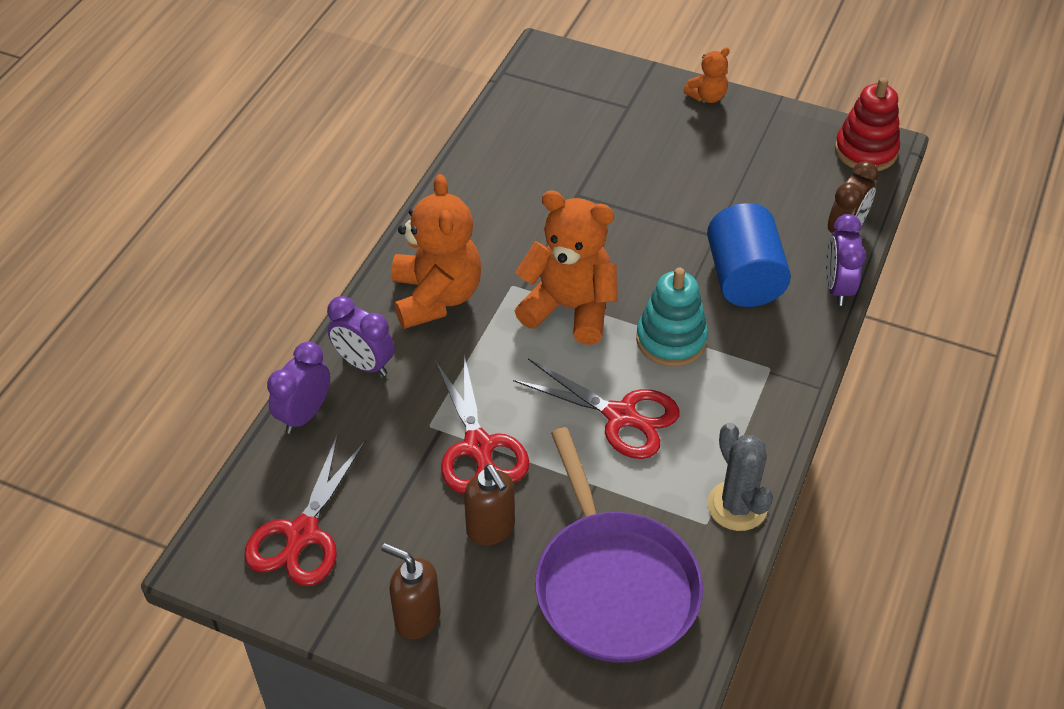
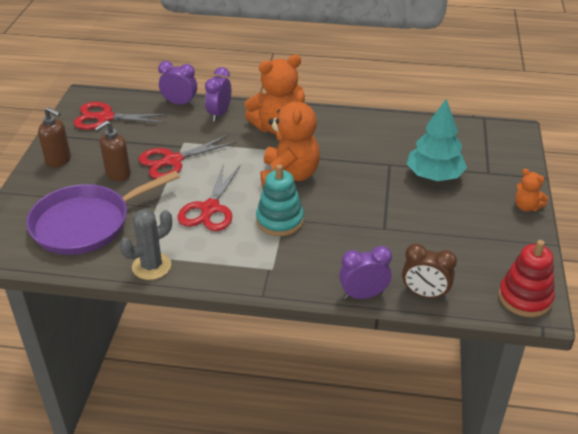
camera: 75 degrees right, 10 degrees down
brown soap dispenser [381,543,441,640] -> brown soap dispenser turned 105 degrees clockwise [38,107,71,168]
blue cylinder [707,203,791,307] -> none
none -> turquoise tree [407,99,467,181]

